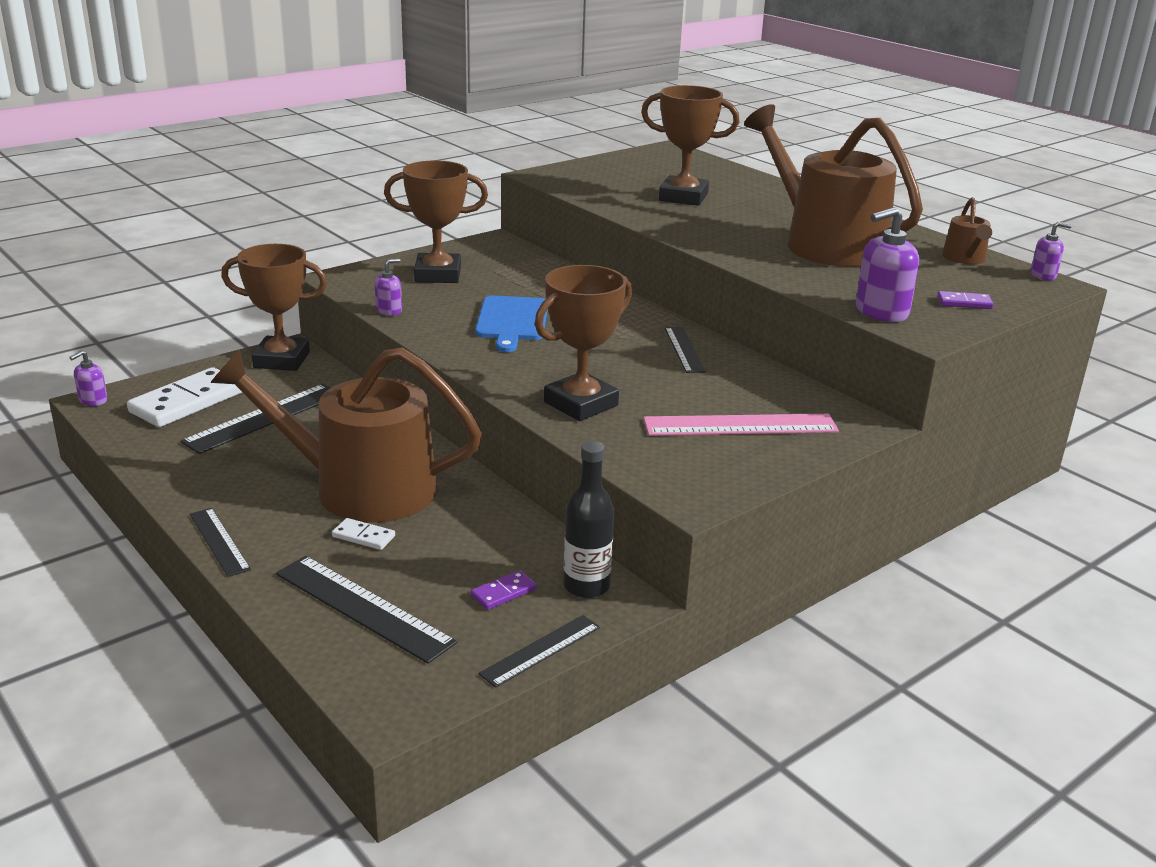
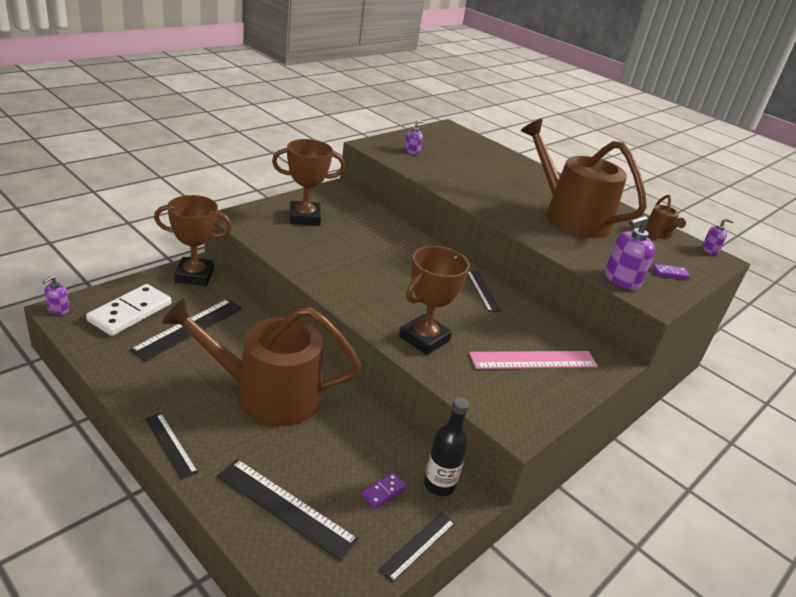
camera: 10 degrees left, 5 degrees up
white domino [332,518,395,550] -> none
purple soap dispenser [374,258,402,316] -> purple soap dispenser moved to [404,121,423,154]
blue cutting board [475,296,548,352] -> none
brown trophy [641,85,739,206] -> none

